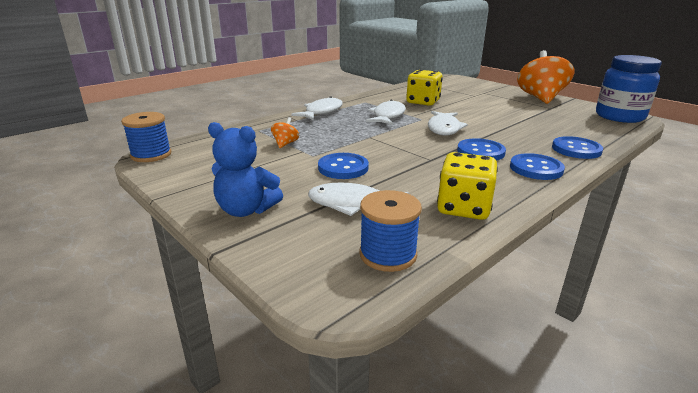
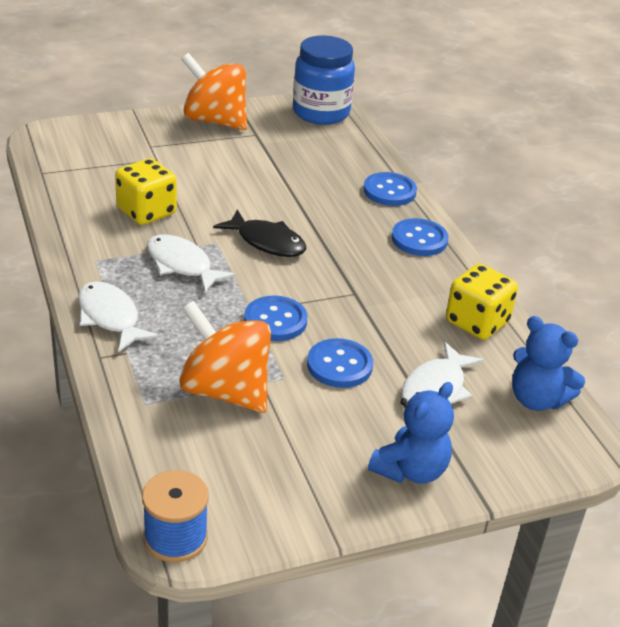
camera: 70 degrees left, 10 degrees up
orange spinning top [271,117,299,148] -> orange spinning top [179,301,271,413], size x2.39
blue spool [359,190,422,272] -> blue teddy bear [512,316,585,411]
white fish [428,111,468,136] -> black fish [213,209,307,257]
blue button [457,138,506,161] -> blue button moved to [244,296,307,341]

